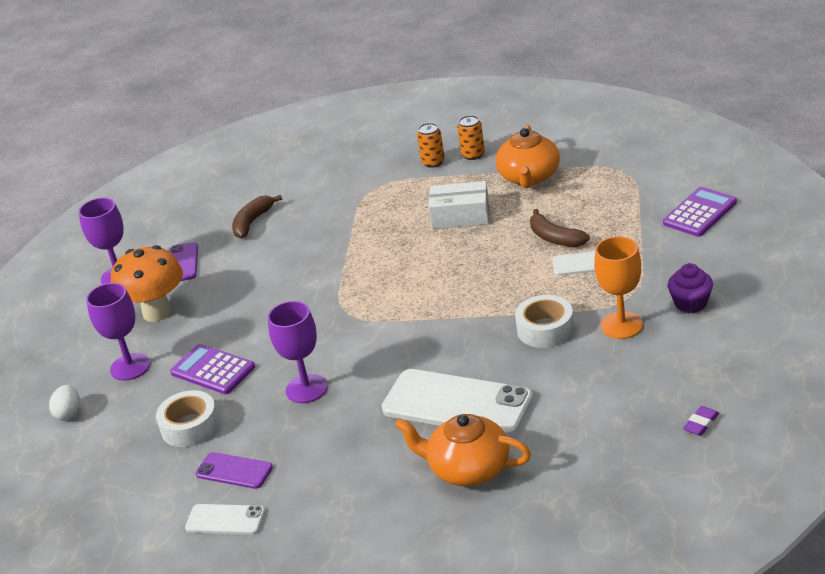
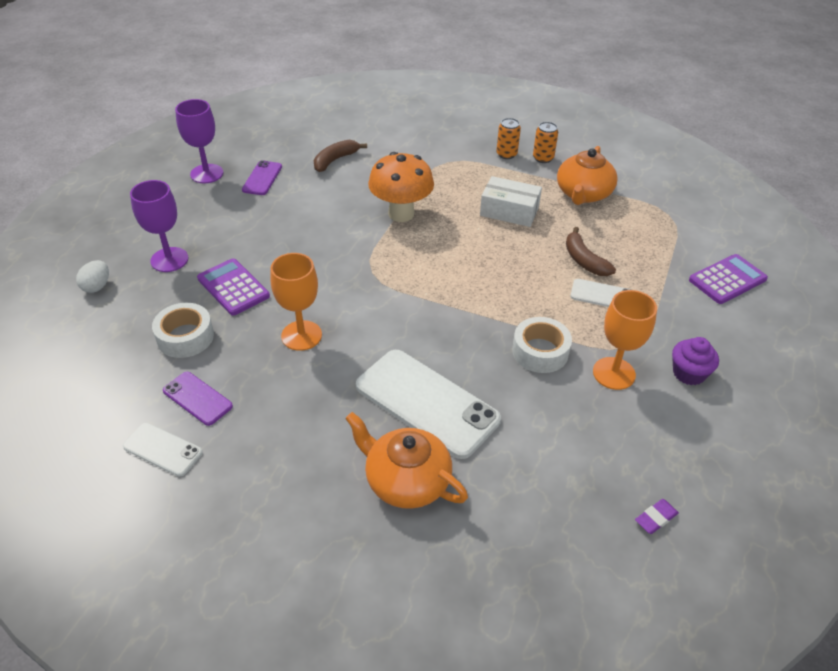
camera: 10 degrees right, 10 degrees up
orange mushroom [111,245,183,322] -> orange mushroom moved to [368,152,434,222]
purple goblet [268,301,328,403] -> orange goblet [270,253,322,351]

